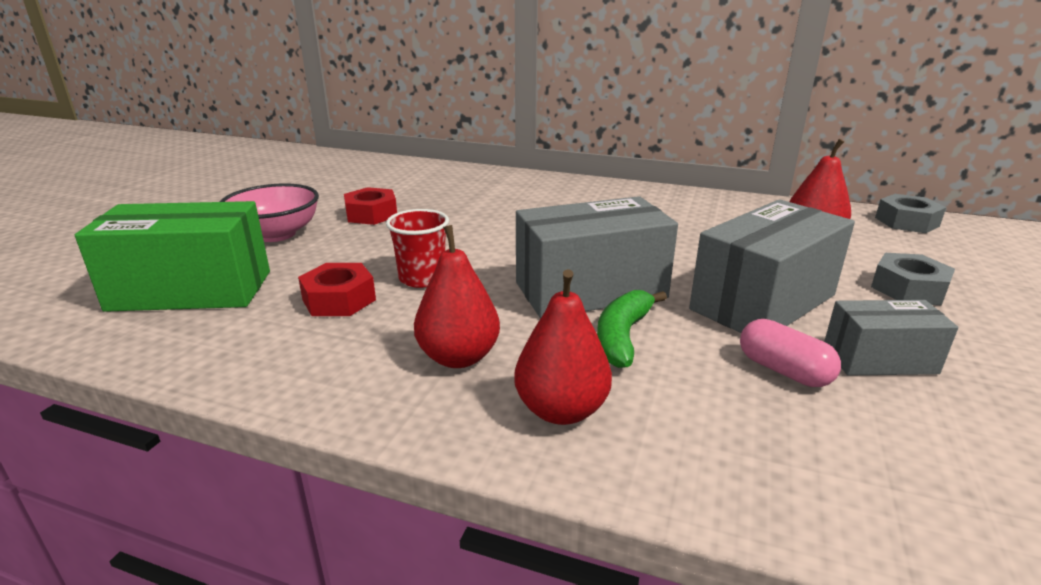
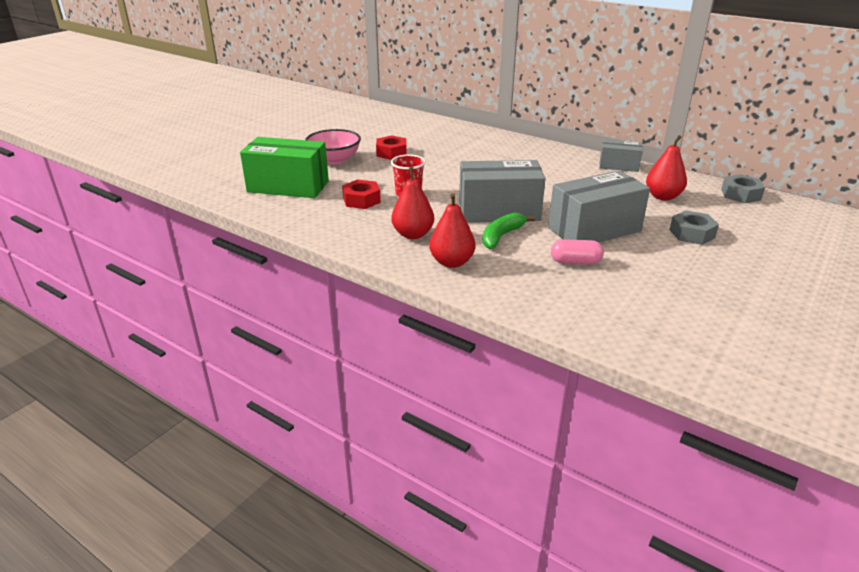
camera: 15 degrees right, 5 degrees up
pink capsule [740,319,841,387] -> pink capsule turned 60 degrees counterclockwise [551,239,604,264]
grey box [824,300,958,375] -> grey box moved to [599,139,643,172]

